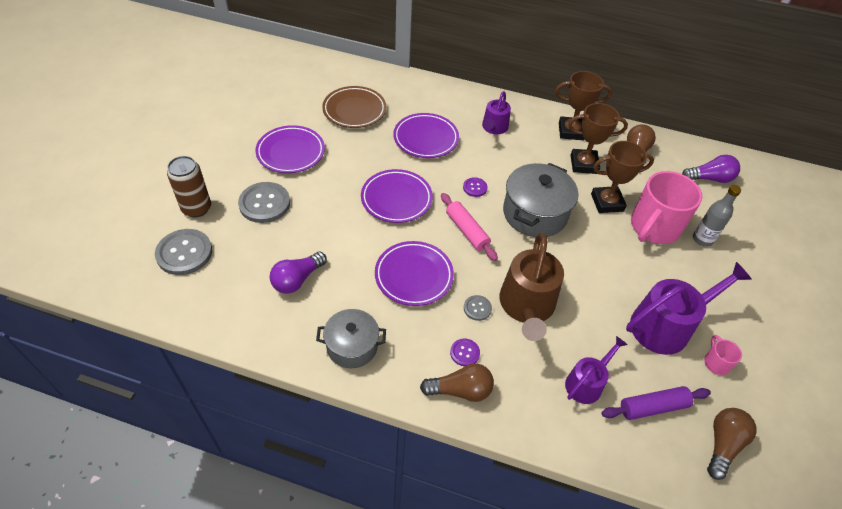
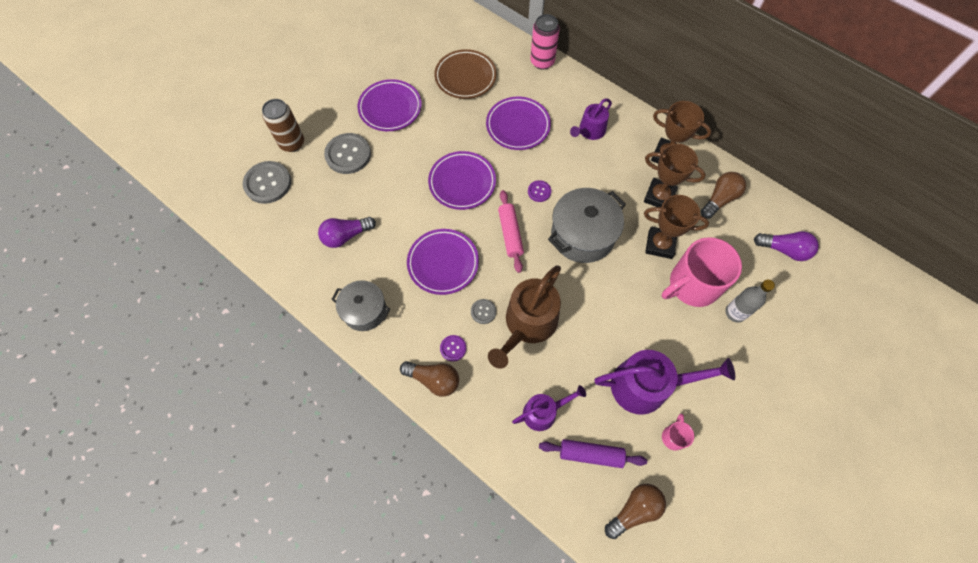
camera: 25 degrees right, 15 degrees up
none -> pink can [530,14,560,70]

